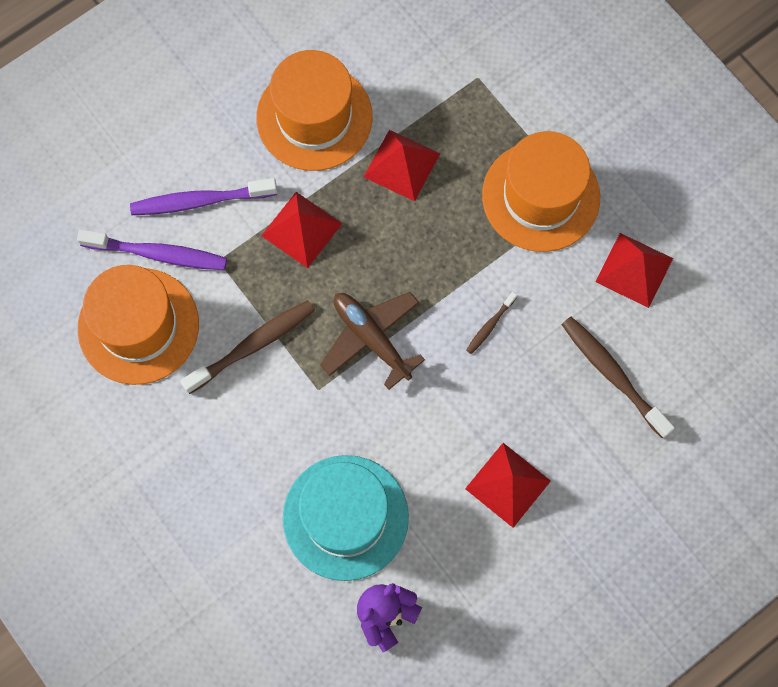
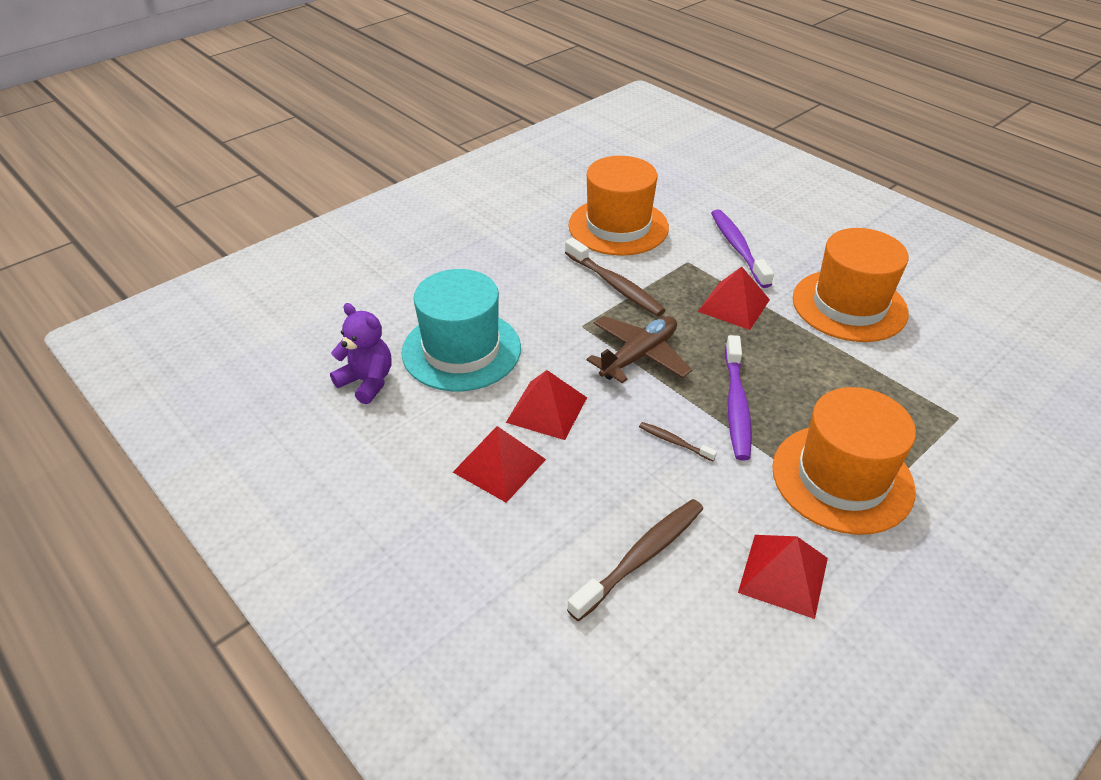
camera: 85 degrees right, 30 degrees down
purple toothbrush [77,229,227,270] -> purple toothbrush moved to [725,335,752,461]
red pyramid [364,130,440,201] -> red pyramid moved to [506,370,587,440]

